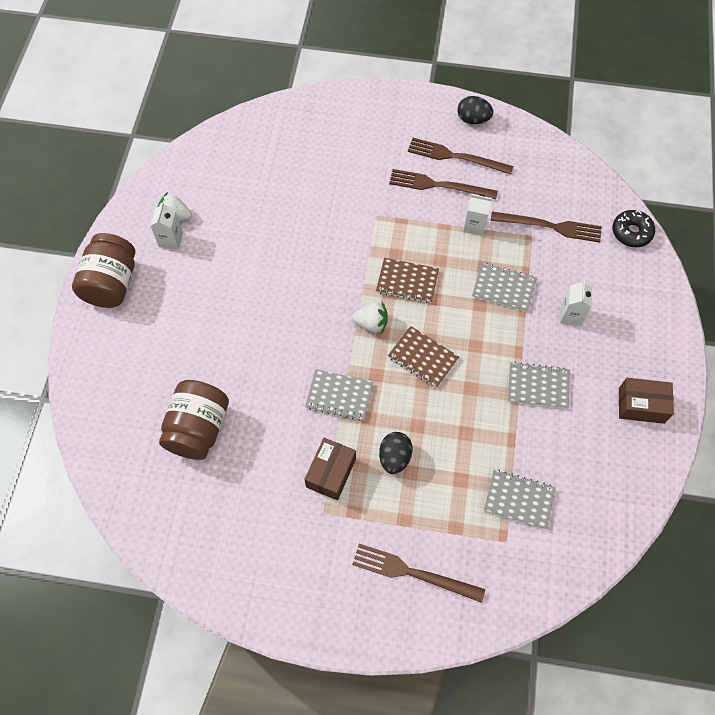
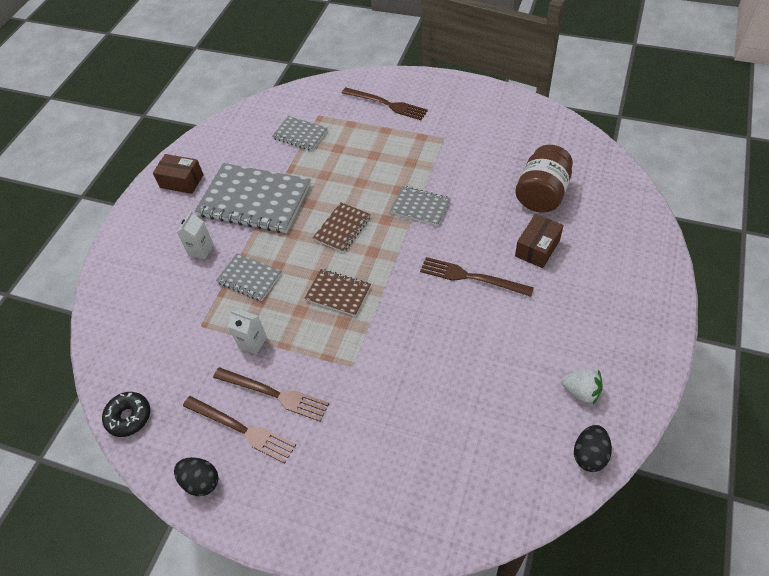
camera: 165 degrees left, 10 degrees down
brown jar [72,233,135,308] -> none
white carton [150,202,183,249] -> none
brown box [304,438,356,500] -> brown box moved to [515,214,564,268]
white strawberry [352,302,388,334] -> none
black egg [379,432,413,474] -> black egg moved to [574,425,612,472]
brown notebook [388,326,459,388] -> brown notebook turned 75 degrees clockwise [313,202,371,253]
brown fork [490,211,602,243] -> brown fork moved to [420,257,534,297]
grey notebook [508,362,570,409] -> grey notebook [195,163,311,233], size x1.95
black donut [612,210,655,247] -> black donut moved to [102,392,150,437]

